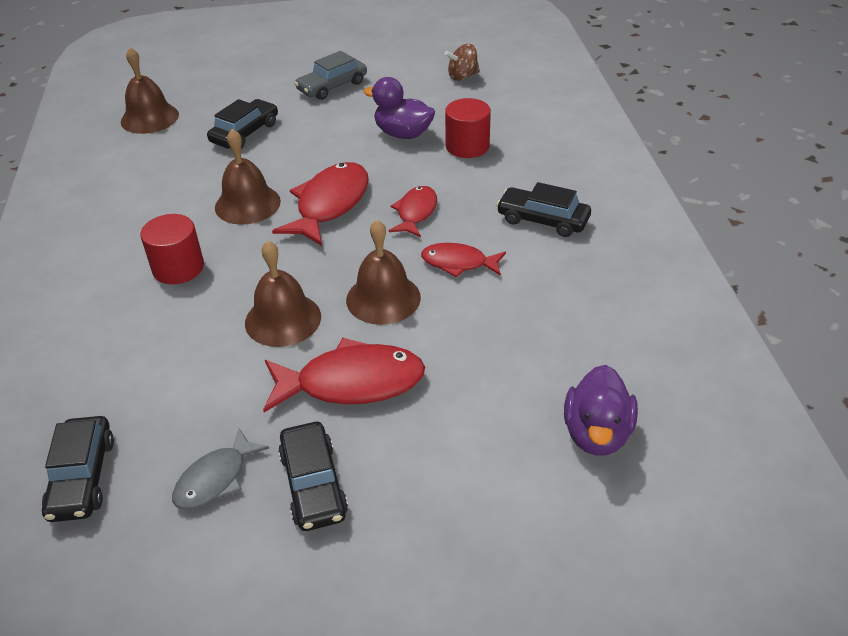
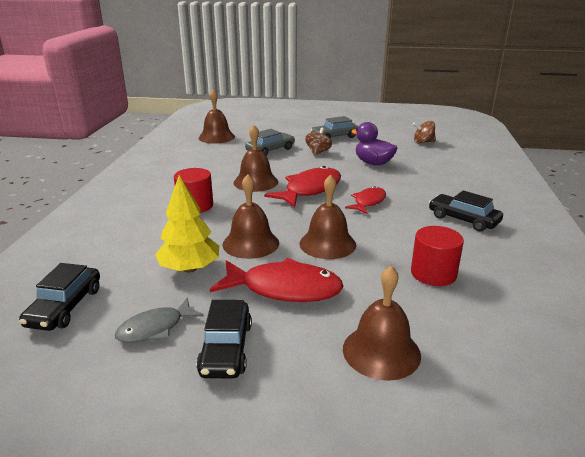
camera: 15 degrees right, 15 degrees down
black car [207,99,278,148] -> grey car [245,129,295,156]
red fish [421,243,506,278] -> none
red cylinder [445,98,491,158] -> red cylinder moved to [411,226,464,286]
purple duck [564,365,638,456] -> none
none -> yellow tree [155,175,219,273]
none -> brown spinning top [305,128,332,156]
none -> brown bell [343,266,421,381]

